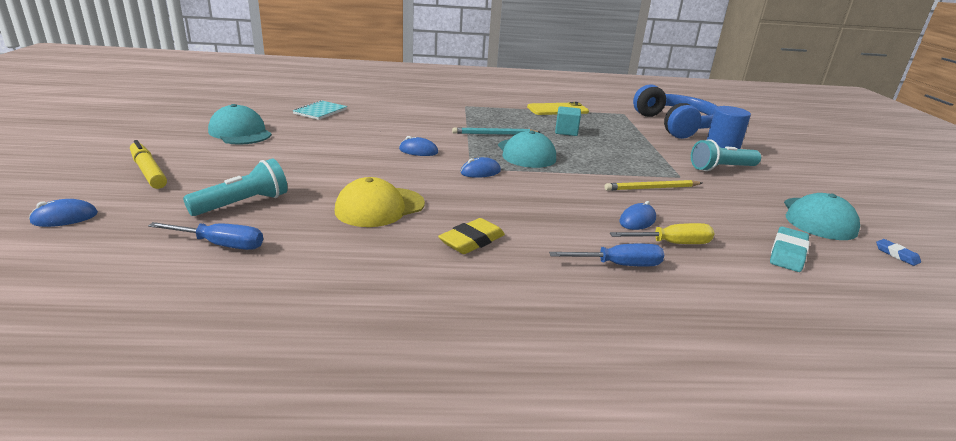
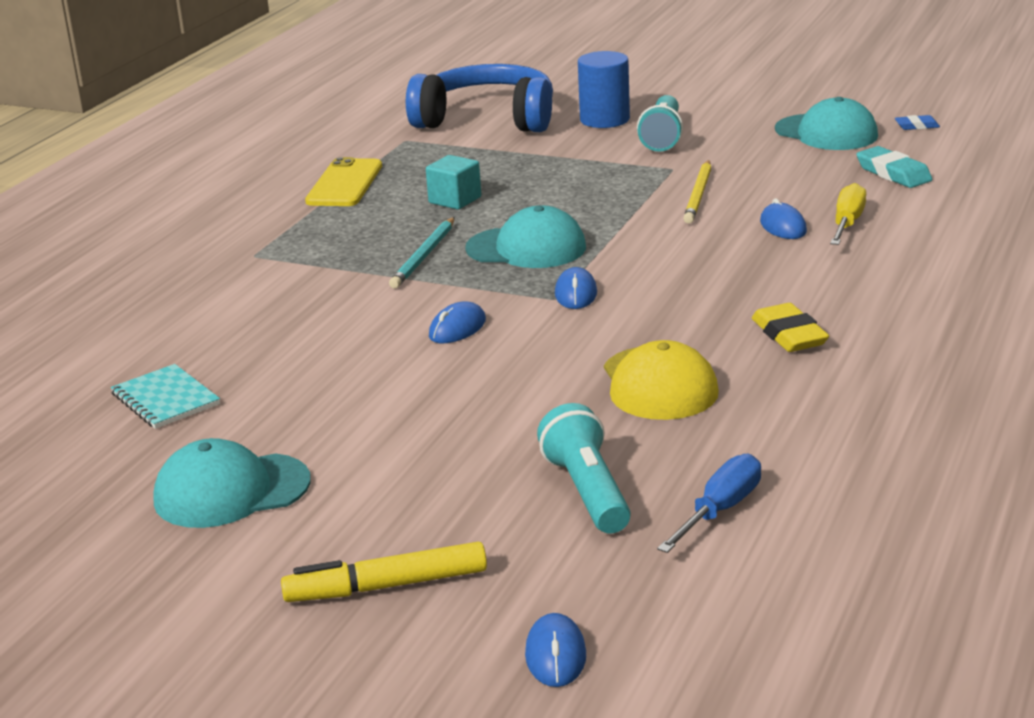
camera: 60 degrees left, 0 degrees up
blue screwdriver [549,244,664,267] -> none

